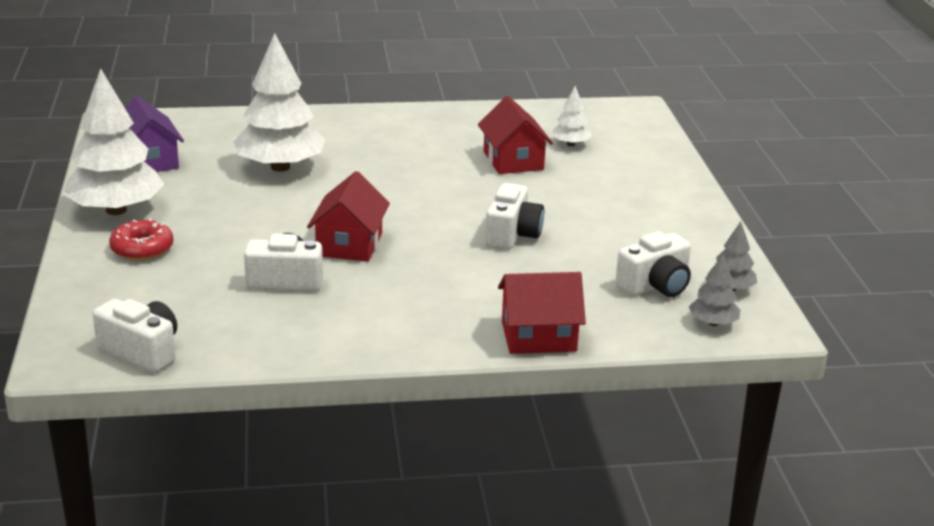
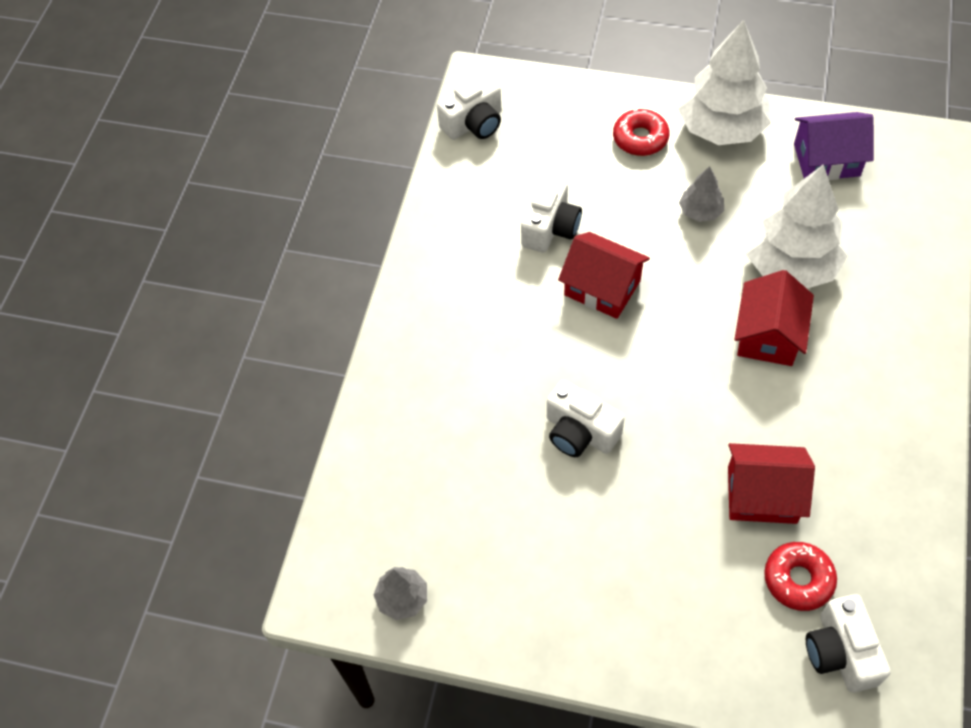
camera: 115 degrees right, 30 degrees up
red house [498,272,586,354] -> red house moved to [734,270,814,366]
white tree [551,86,592,146] -> red donut [764,542,837,611]
white camera [615,232,691,297] -> white camera moved to [806,594,890,692]
grey tree [689,254,740,326] -> grey tree moved to [679,166,724,222]

